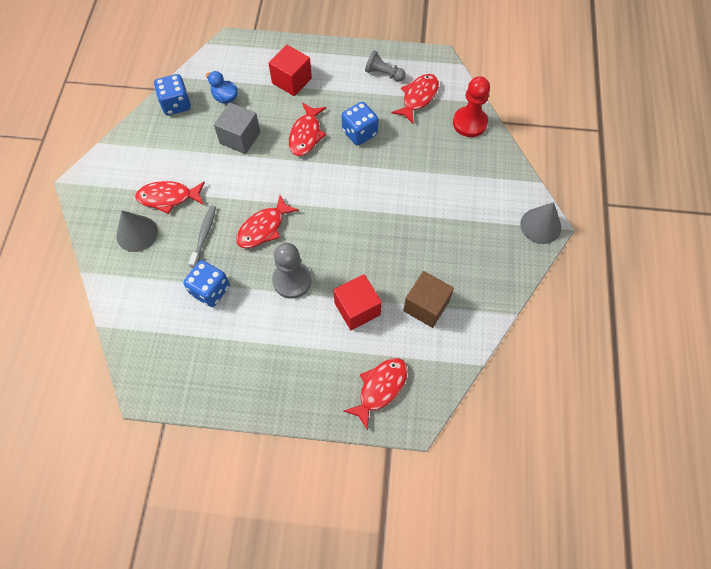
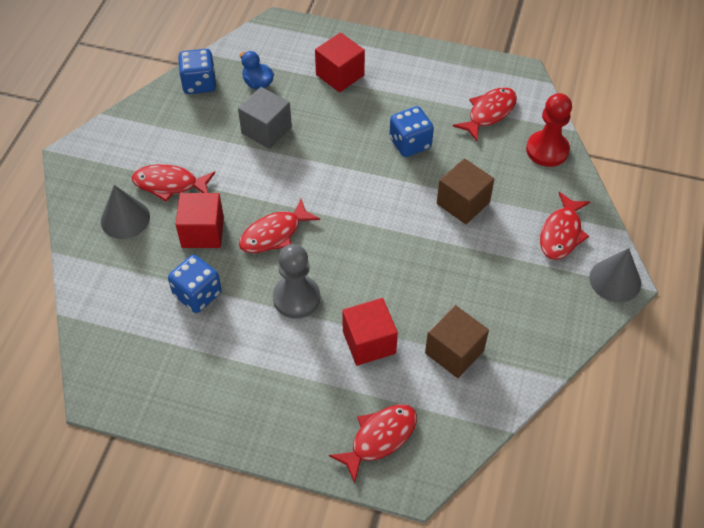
camera: 10 degrees right, 10 degrees down
grey toothbrush [189,206,216,268] -> red cube [175,193,224,248]
red fish [289,103,326,156] -> red fish moved to [540,192,590,260]
grey pawn [365,50,406,82] -> none
none -> brown cube [437,158,494,224]

